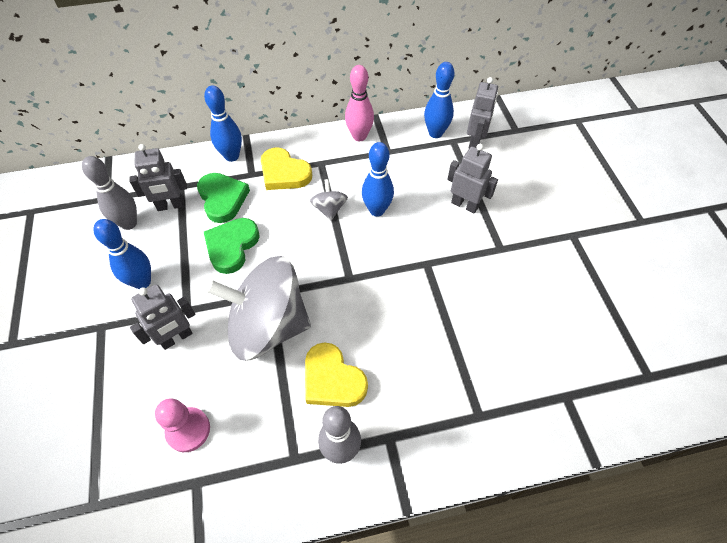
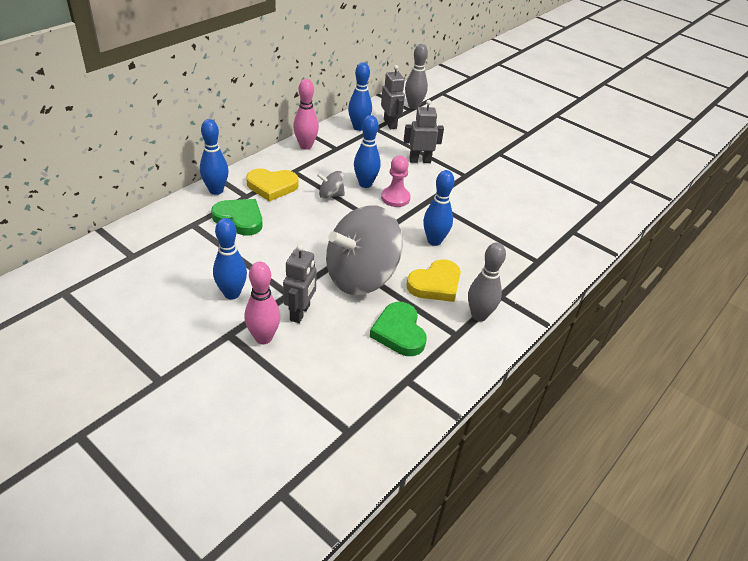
camera: 40 degrees left, 15 degrees down
grey bowling pin [82,156,137,230] -> grey bowling pin moved to [405,44,428,109]
grey robot [129,144,187,211] -> none
pink pawn [155,399,210,452] -> pink pawn moved to [381,156,411,207]
green heart [204,218,260,274] -> green heart moved to [370,302,427,356]
yellow heart [305,342,368,407] -> yellow heart turned 45 degrees counterclockwise [406,259,461,302]
grey spinning top [310,179,348,221] -> grey spinning top turned 45 degrees counterclockwise [317,171,345,199]
none -> pink bowling pin [244,262,280,344]
none -> blue bowling pin [423,170,454,246]

